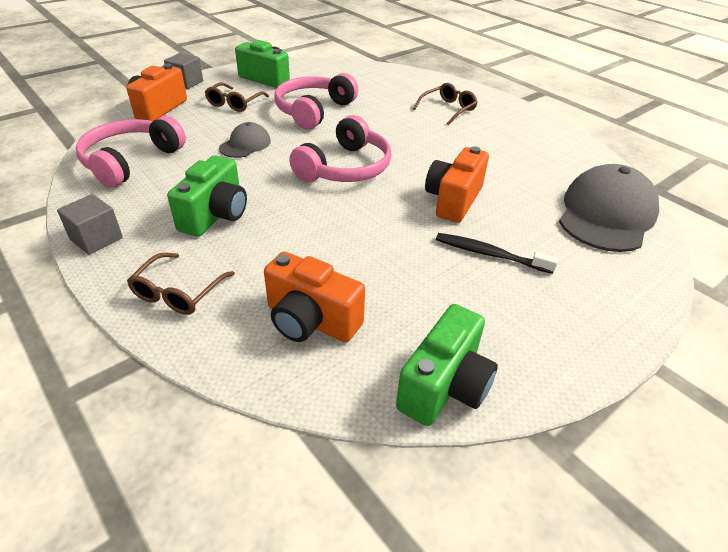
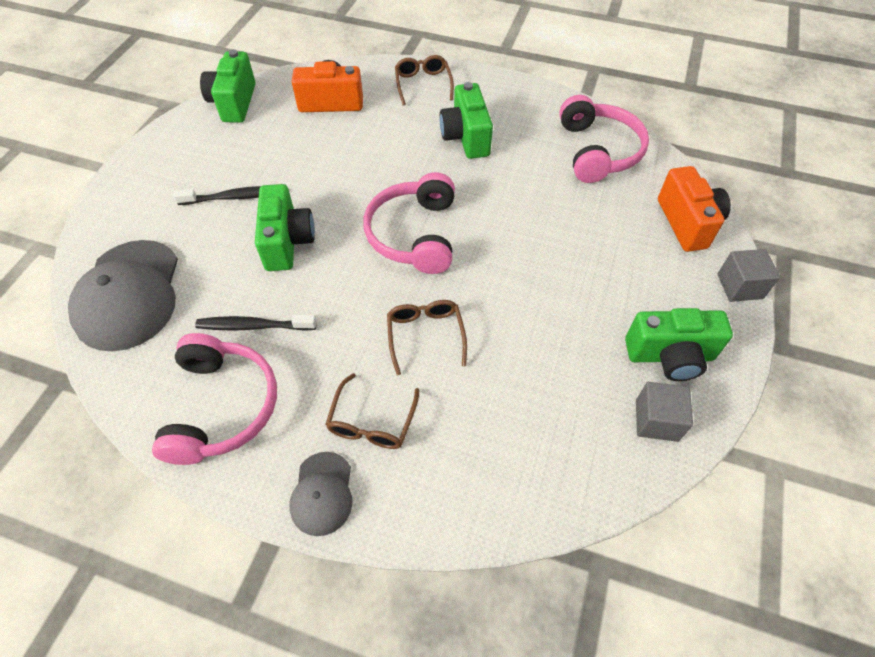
camera: 150 degrees right, 15 degrees up
grey cube [57,194,123,255] -> grey cube moved to [636,382,693,442]
brown glasses [205,83,269,112] -> brown glasses moved to [387,300,467,375]
grey cap [219,122,271,158] -> grey cap moved to [289,452,352,536]
pink headphones [275,73,358,129] -> pink headphones moved to [152,333,277,465]
orange camera [425,146,489,223] -> green camera [255,184,315,271]
none -> black toothbrush [195,315,317,331]

